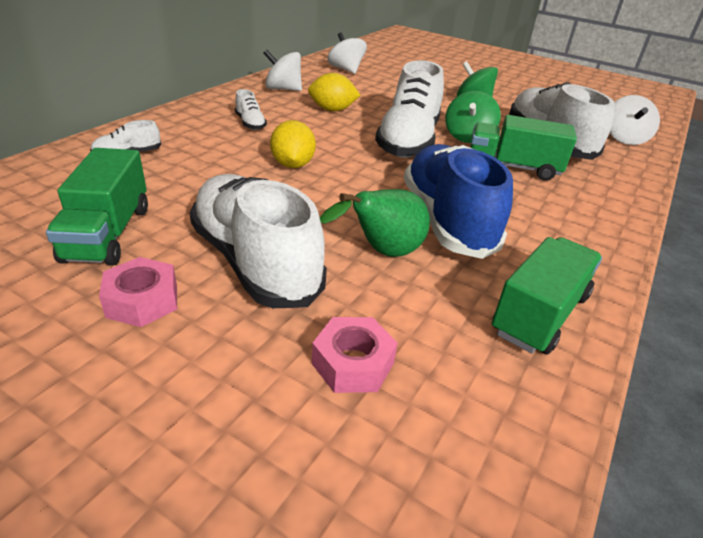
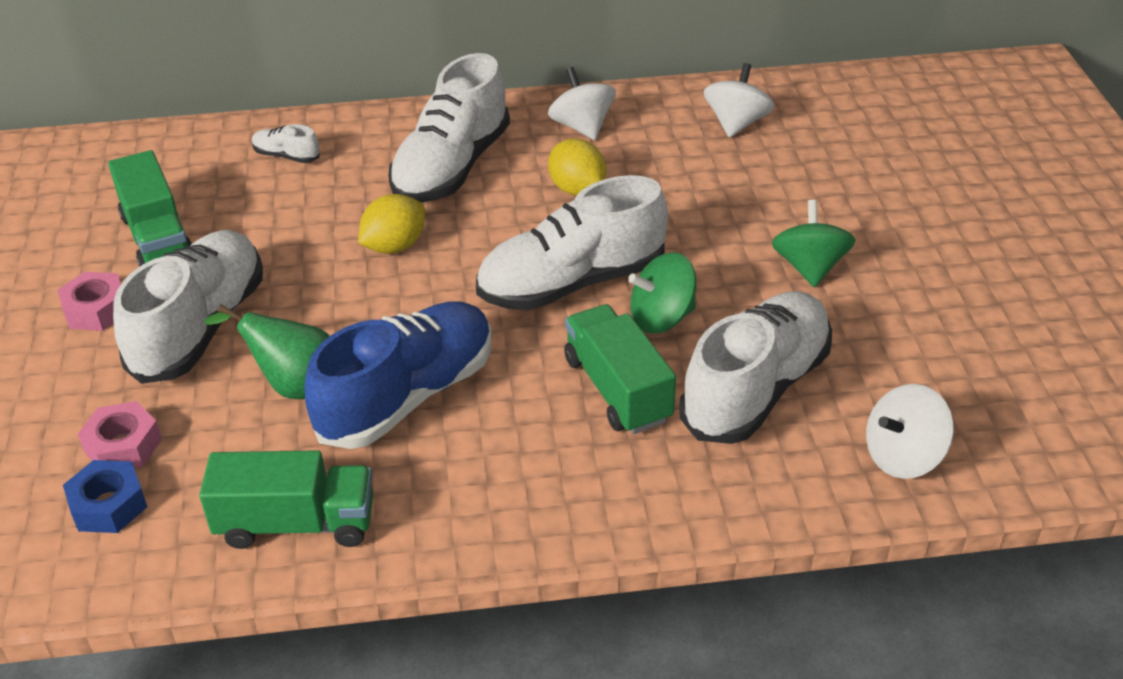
camera: 55 degrees right, 5 degrees up
green truck [46,148,148,266] -> green truck turned 75 degrees counterclockwise [108,150,192,267]
white shoe [235,89,267,130] -> white shoe [388,53,510,202], size x2.37
none -> blue nut [63,460,147,533]

